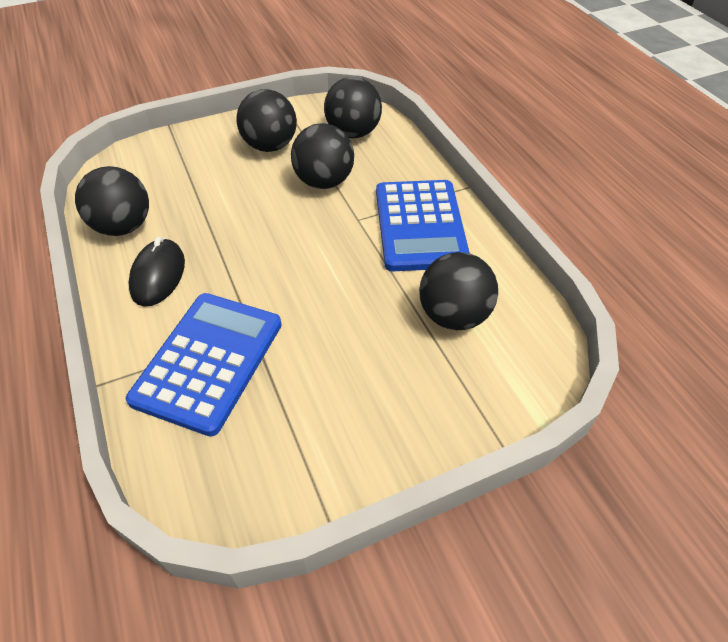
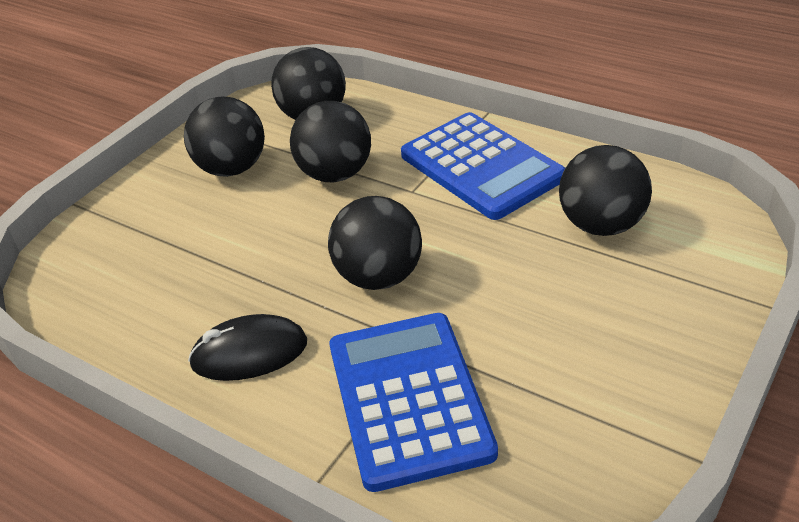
camera: 30 degrees left, 10 degrees down
black ball [75,166,149,236] -> black ball moved to [328,196,422,290]
black mouse [128,237,185,306] -> black mouse turned 75 degrees counterclockwise [188,314,307,381]

